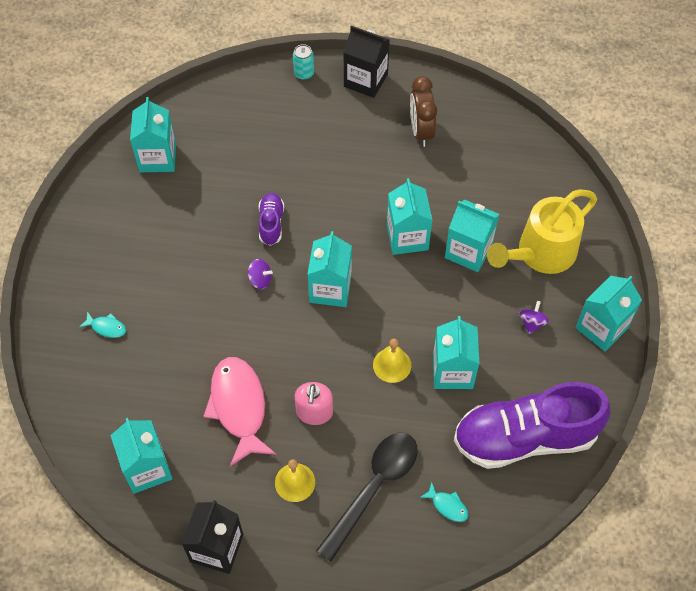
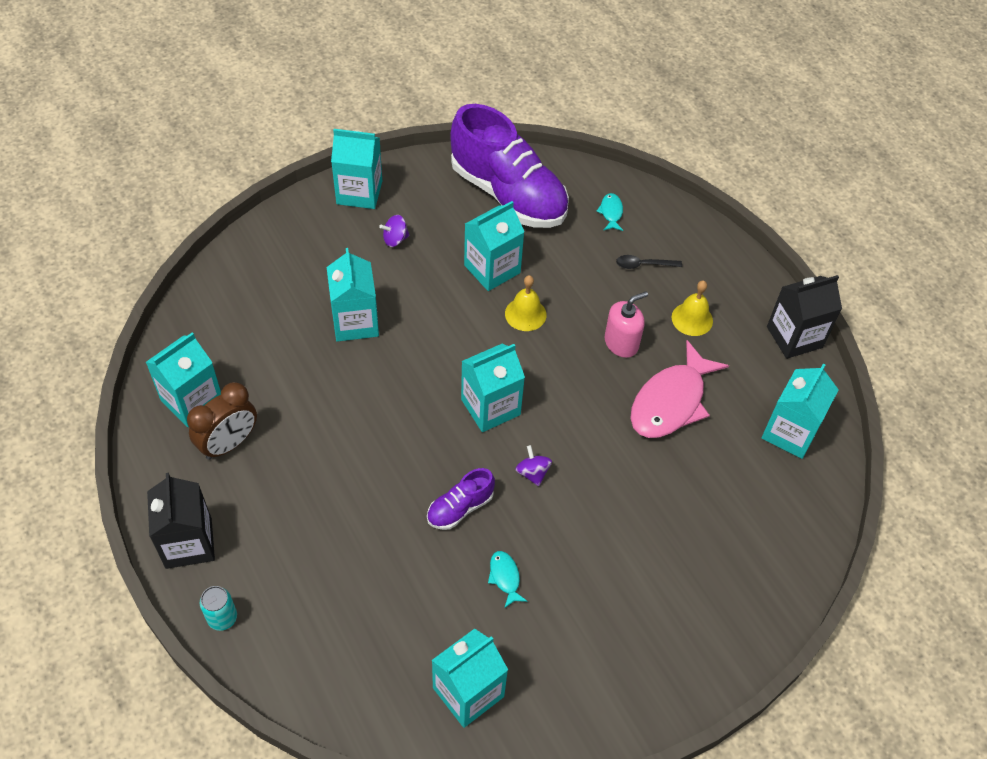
camera: 130 degrees left, 5 degrees down
turquoise fish [79,311,126,338] -> turquoise fish moved to [488,551,528,608]
black spoon [316,433,417,561] -> black spoon [616,255,682,269], size x0.45
turquoise carton [387,178,432,255] -> turquoise carton moved to [146,332,221,427]
yellow watering can [487,189,597,274] -> none

